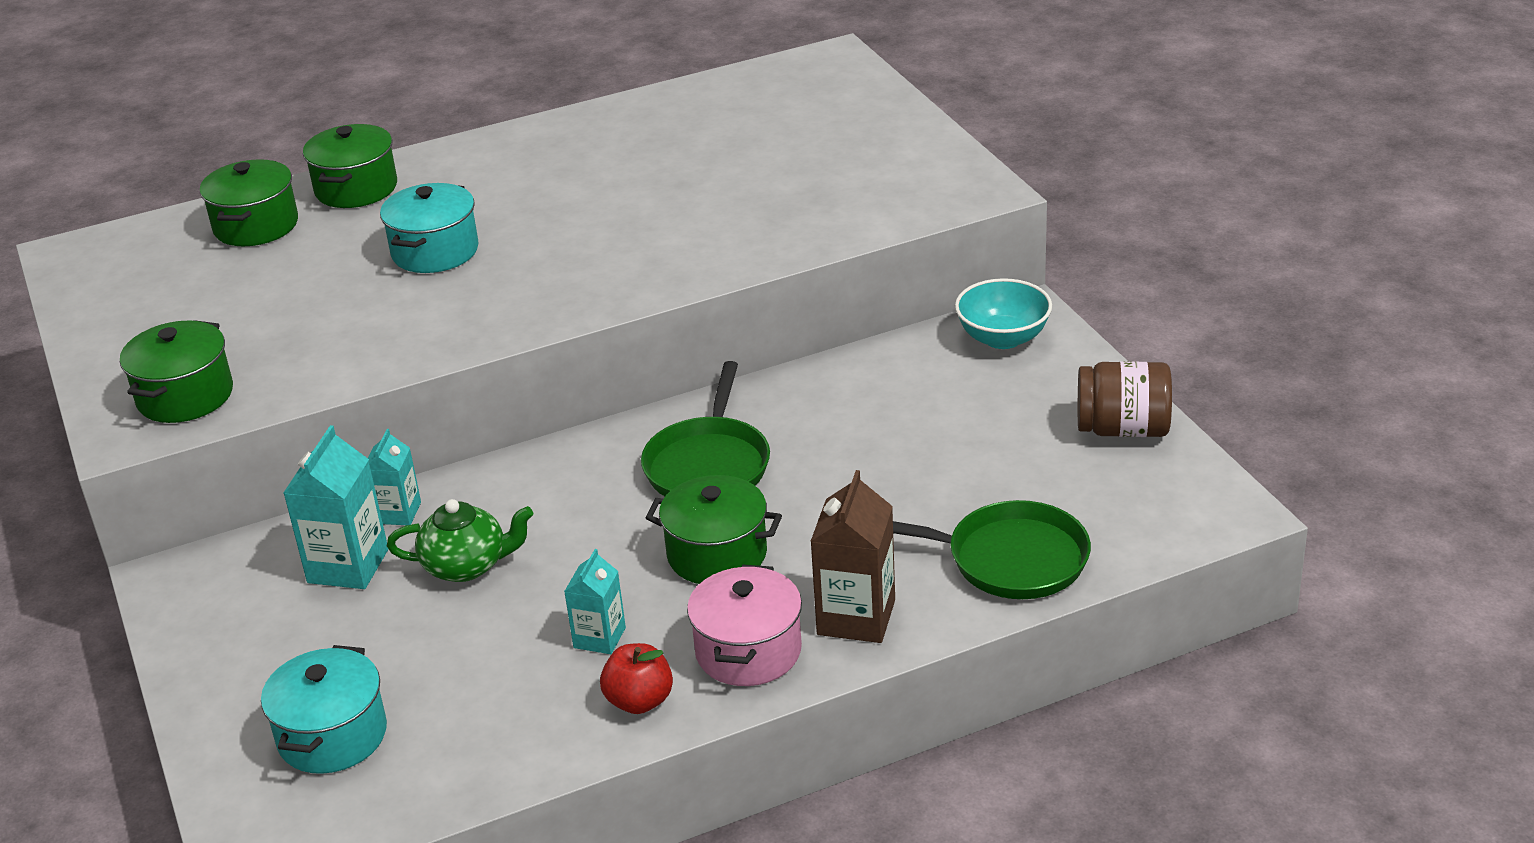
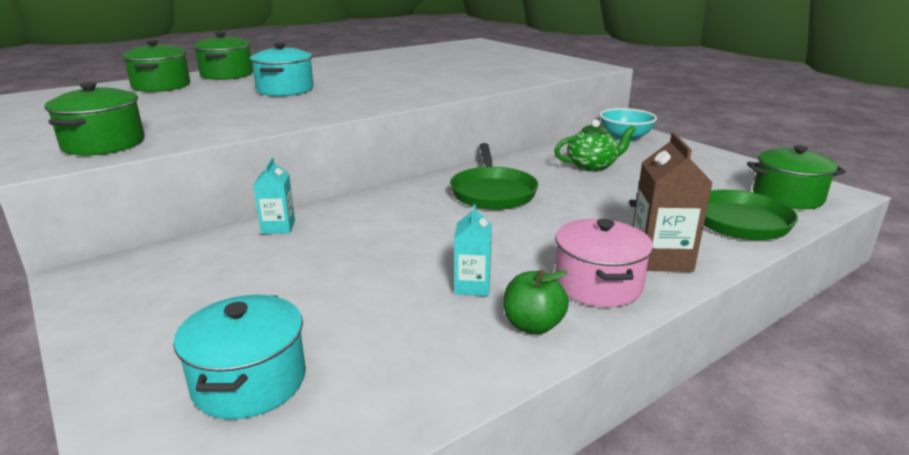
camera: 15 degrees left, 10 degrees down
turquoise carton [283,425,388,589] -> none
green teapot [387,499,533,582] -> green teapot moved to [554,119,636,172]
red apple [600,643,673,714] -> green apple [504,270,569,335]
green pot [645,475,782,584] -> green pot moved to [747,145,846,209]
brown jar [1078,361,1172,437] -> none

